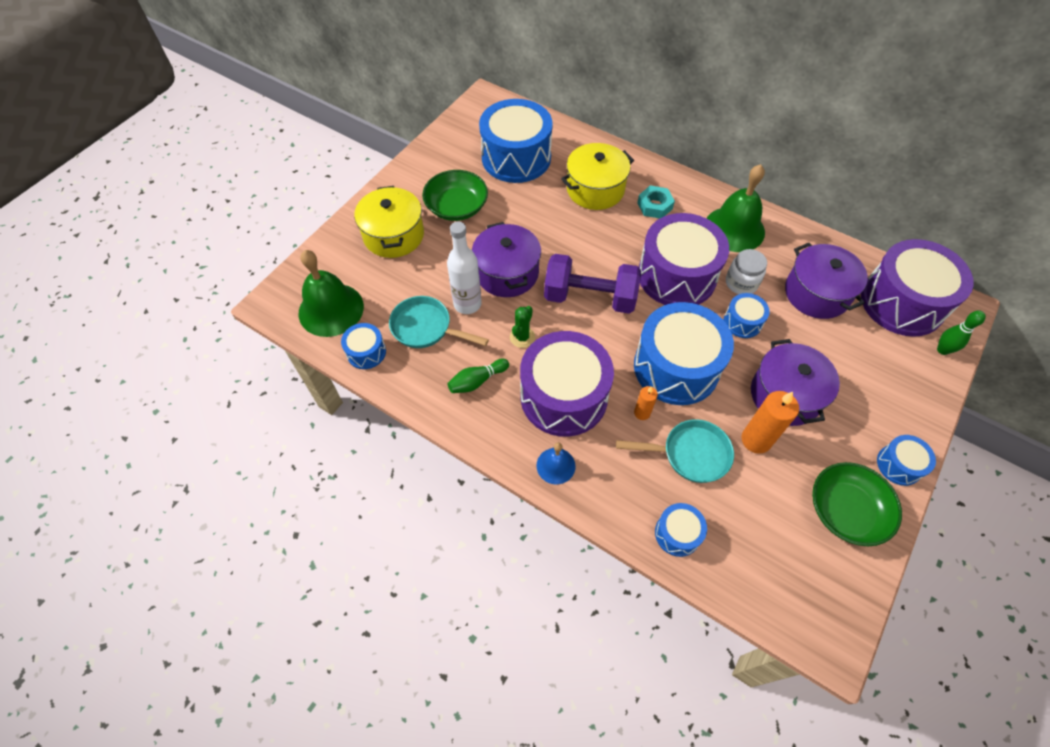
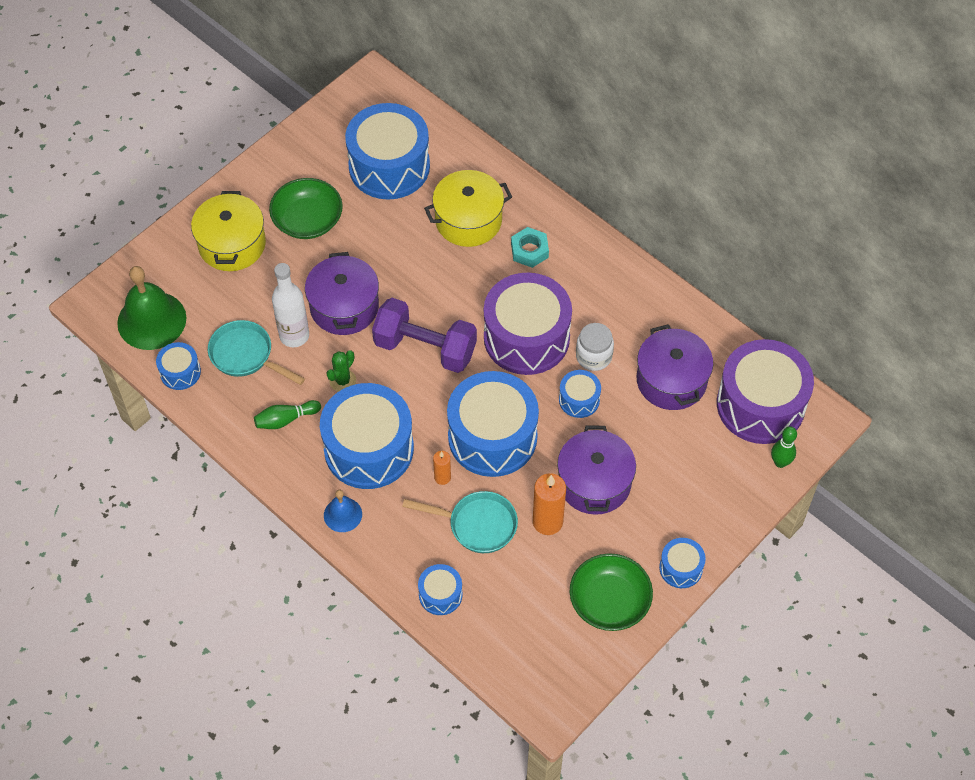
camera: 10 degrees right, 0 degrees up
purple drum [520,331,614,437] -> blue drum [320,383,414,489]
green bell [707,164,765,252] -> none

